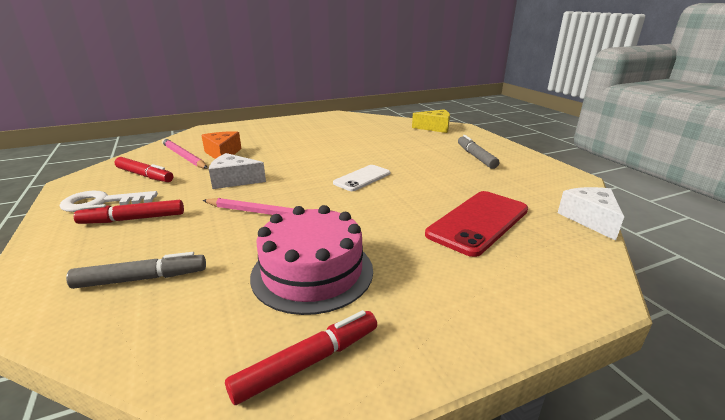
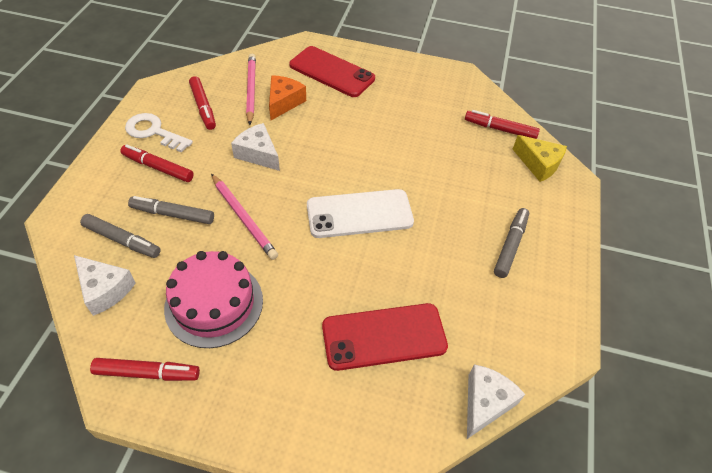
camera: 35 degrees right, 25 degrees up
white phone [333,165,390,191] -> white phone [307,189,414,238], size x1.62
none -> white cheese [74,255,136,316]
none -> grey marker [128,196,214,224]
none -> red phone [289,46,375,97]
none -> red marker [465,110,540,139]

